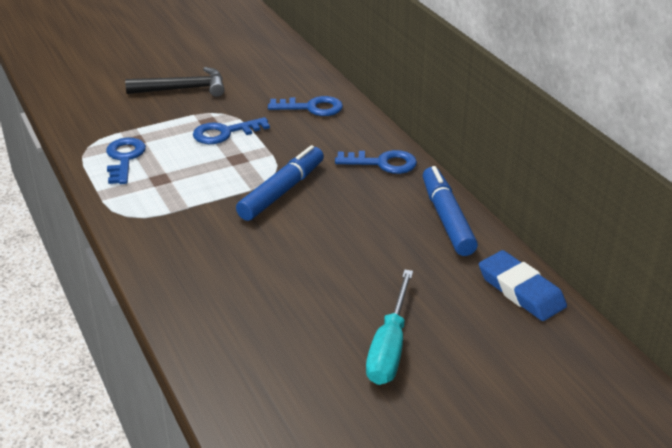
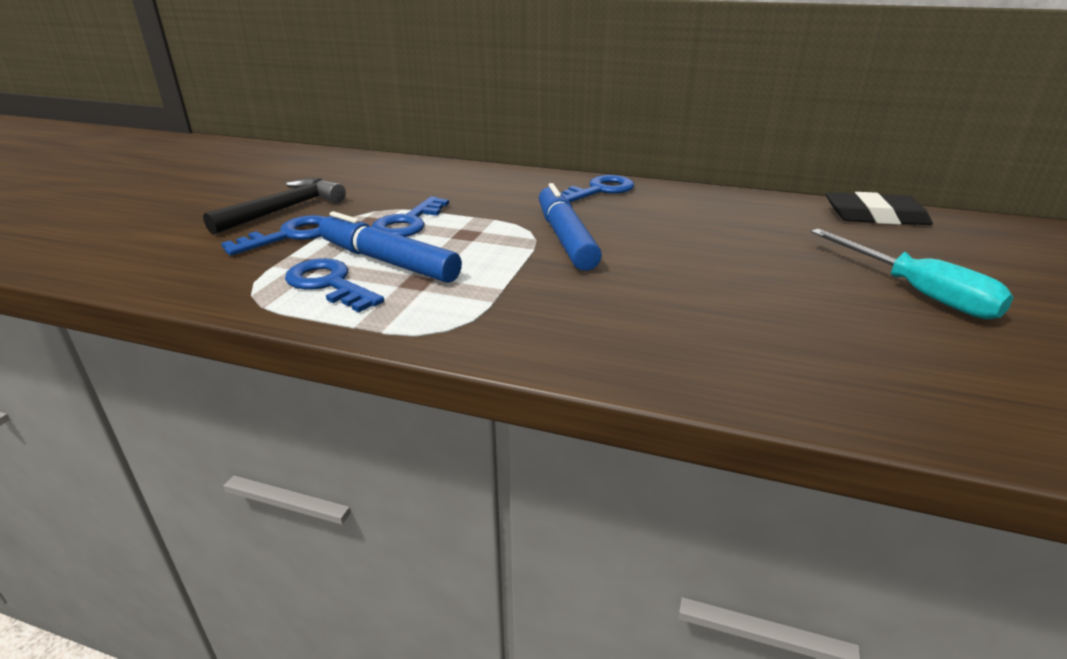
camera: 45 degrees left, 5 degrees down
blue key [268,96,343,116] -> blue key moved to [221,215,325,255]
blue marker [423,166,478,256] -> blue marker moved to [319,211,462,283]
blue eraser [479,250,567,321] -> black eraser [826,192,933,225]

